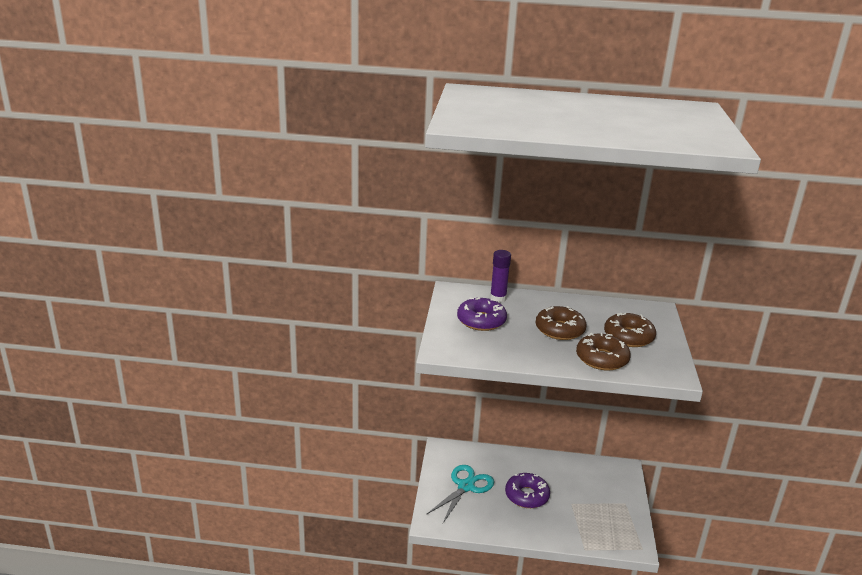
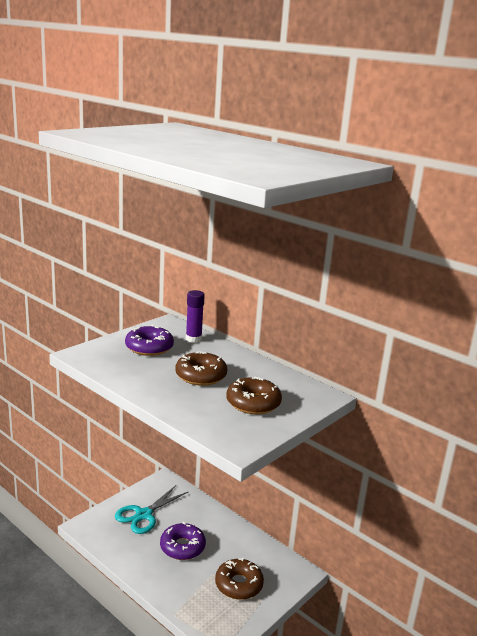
camera: 35 degrees right, 5 degrees down
turquoise scissors [427,465,494,523] -> turquoise scissors turned 150 degrees clockwise [115,485,189,534]
brown donut [576,333,631,370] -> brown donut moved to [215,558,264,600]

